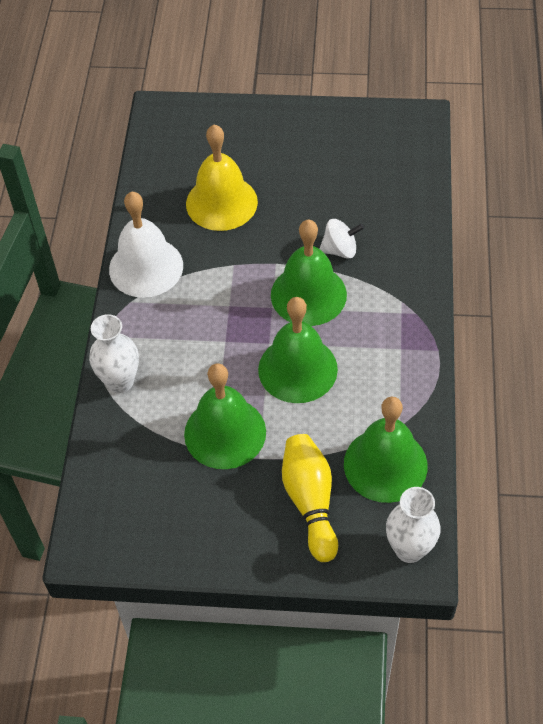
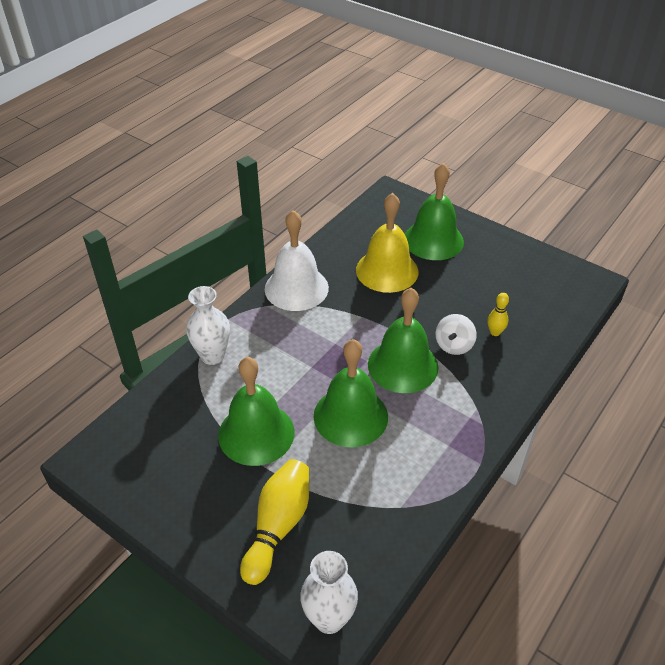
camera: 30 degrees right, 10 degrees down
white spinning top [319,219,364,259] -> white spinning top turned 90 degrees clockwise [436,314,477,355]
green bell [344,396,428,503] -> green bell moved to [405,163,464,260]
none -> yellow bowling pin [487,293,509,336]

